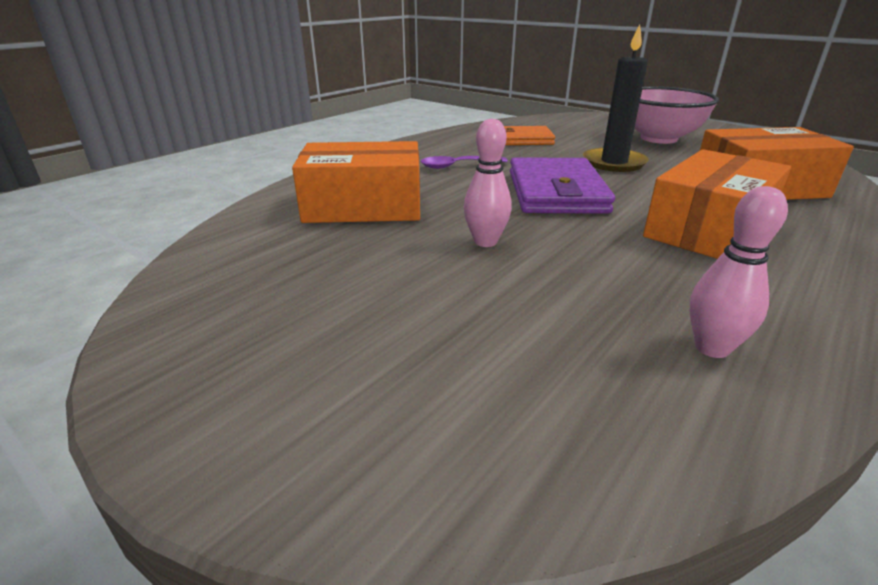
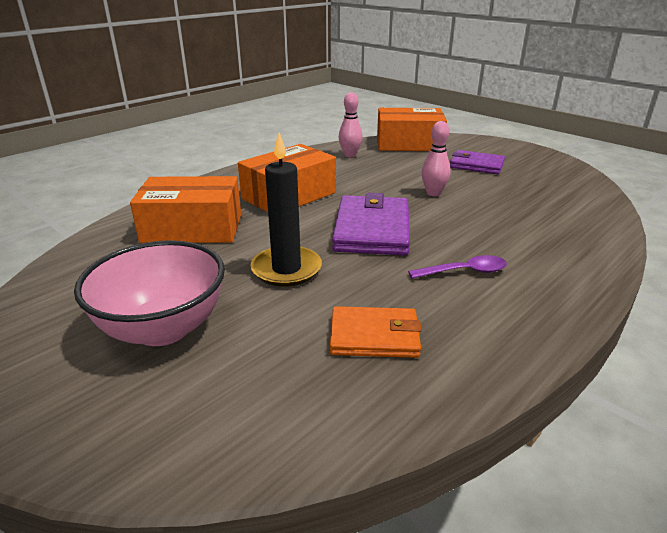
camera: 175 degrees left, 0 degrees up
orange box [292,141,420,223] -> orange box moved to [377,108,447,151]
none -> purple wallet [450,150,505,174]

